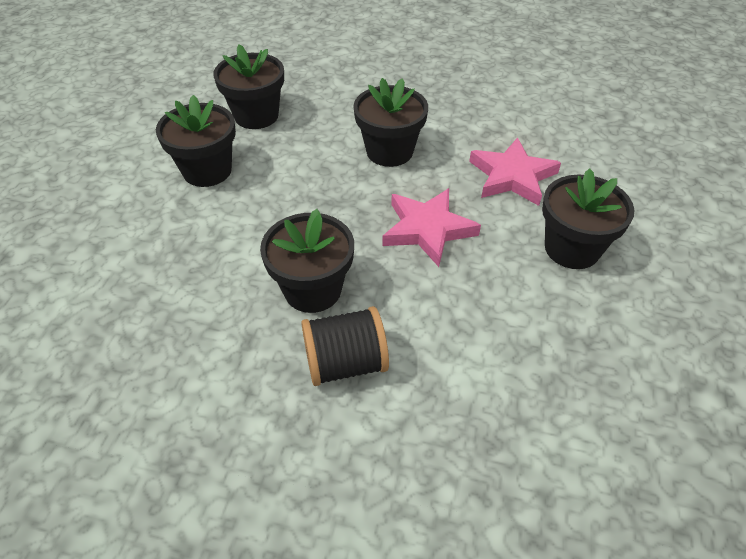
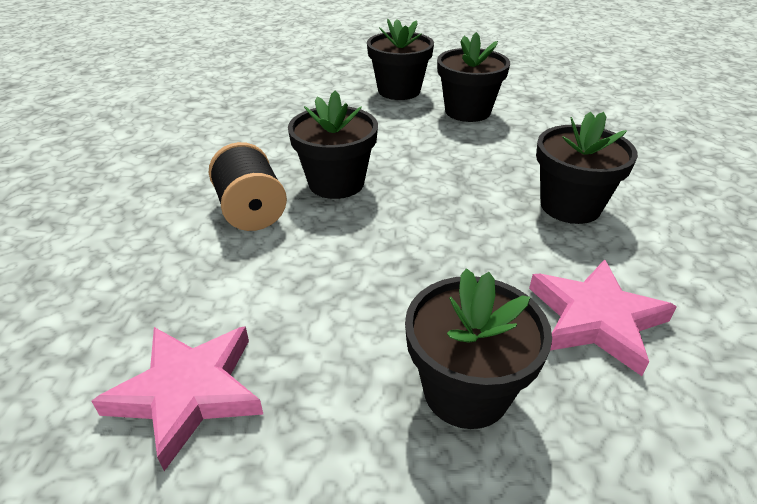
camera: 80 degrees right, 10 degrees down
black flower pot [213,44,284,129] -> black flower pot moved to [367,19,434,100]
pink star [382,188,481,267] -> pink star moved to [91,326,263,471]

